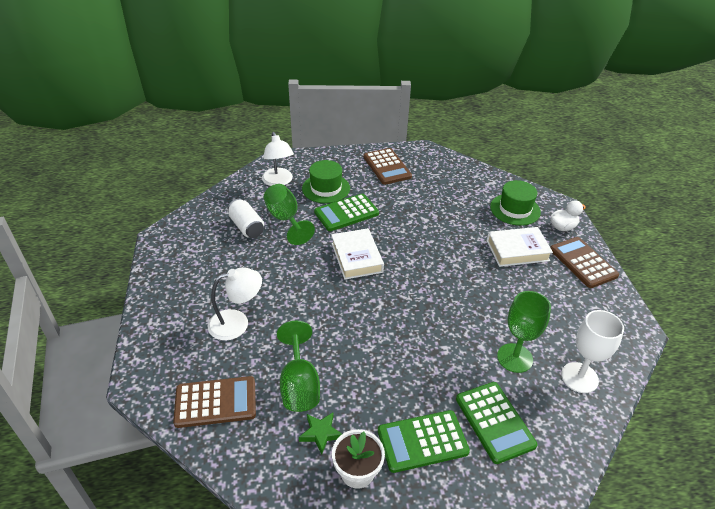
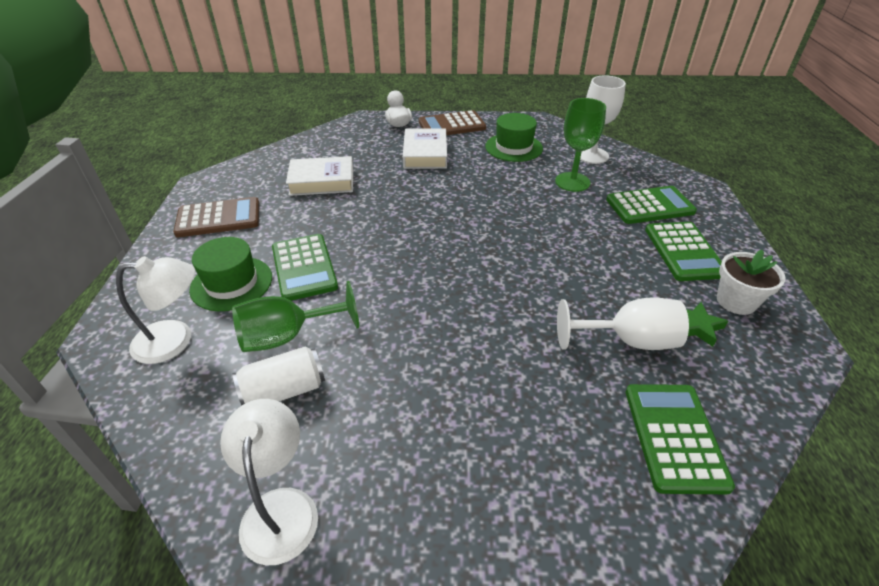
camera: 80 degrees left, 0 degrees up
brown calculator [173,376,256,428] -> green calculator [625,384,735,494]
white lamp [208,267,262,340] -> white lamp moved to [220,399,318,566]
green goblet [277,321,320,412] -> white goblet [557,298,689,350]
white book [331,228,384,280] -> white book moved to [286,156,353,196]
green hat [490,180,541,226] -> green hat moved to [485,113,543,162]

